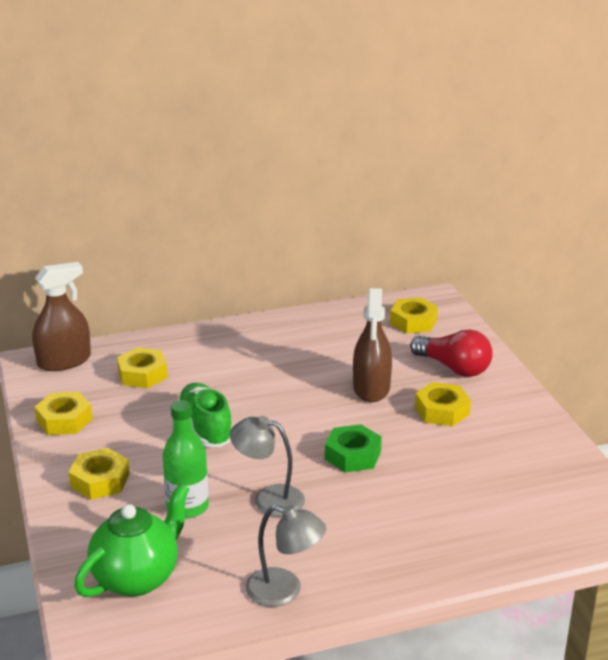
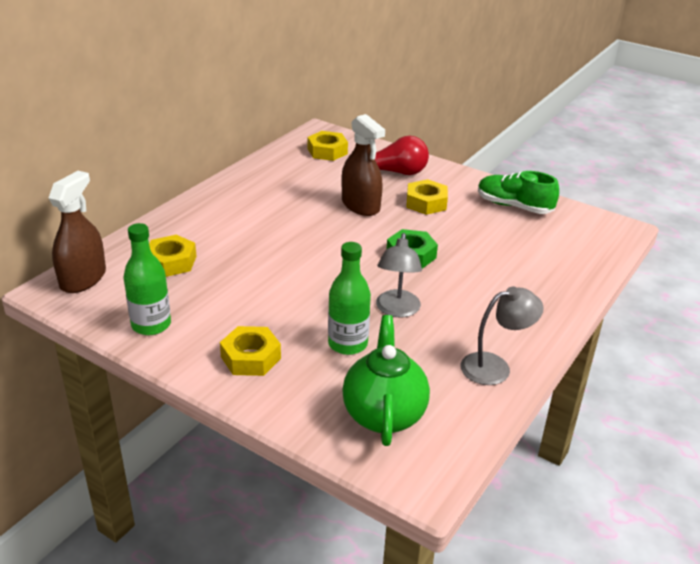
camera: 40 degrees left, 5 degrees up
yellow nut [35,392,93,435] -> green bottle [123,223,171,335]
green shoe [177,383,232,447] -> green shoe moved to [478,171,559,214]
grey lamp [230,416,305,517] -> grey lamp turned 60 degrees counterclockwise [376,233,422,317]

